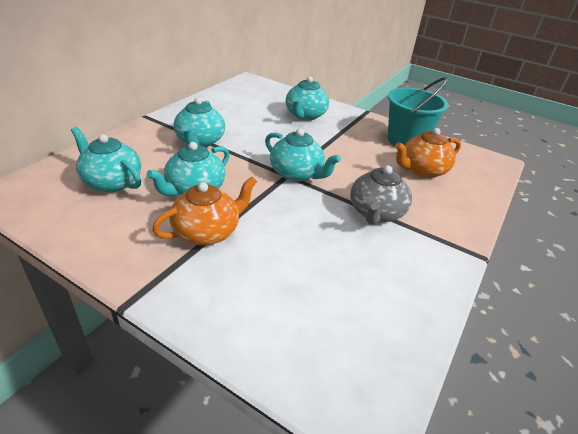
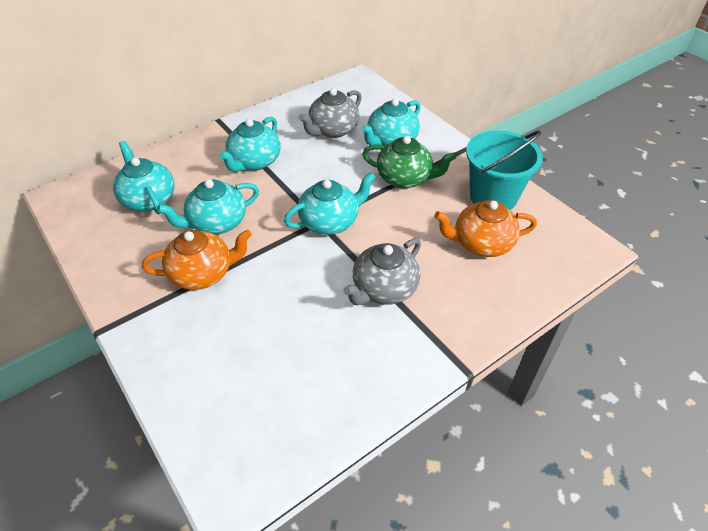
camera: 25 degrees right, 10 degrees up
turquoise teapot [265,129,341,182] -> turquoise teapot turned 90 degrees counterclockwise [284,172,376,235]
none -> grey teapot [299,88,362,138]
none -> green teapot [362,136,456,188]

